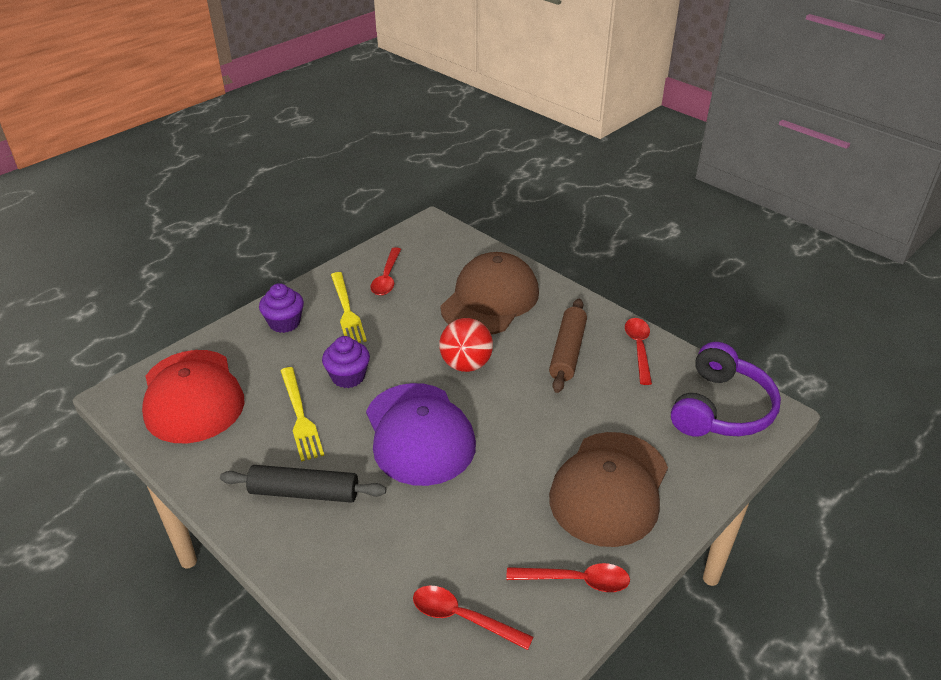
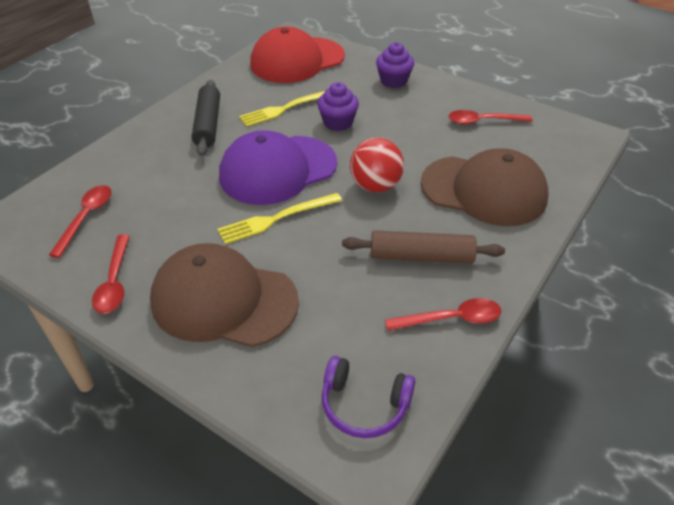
camera: 80 degrees right, 5 degrees up
yellow fork [331,272,367,343] -> yellow fork moved to [218,193,342,244]
purple headphones [671,342,781,437] -> purple headphones [322,356,415,438], size x0.64

